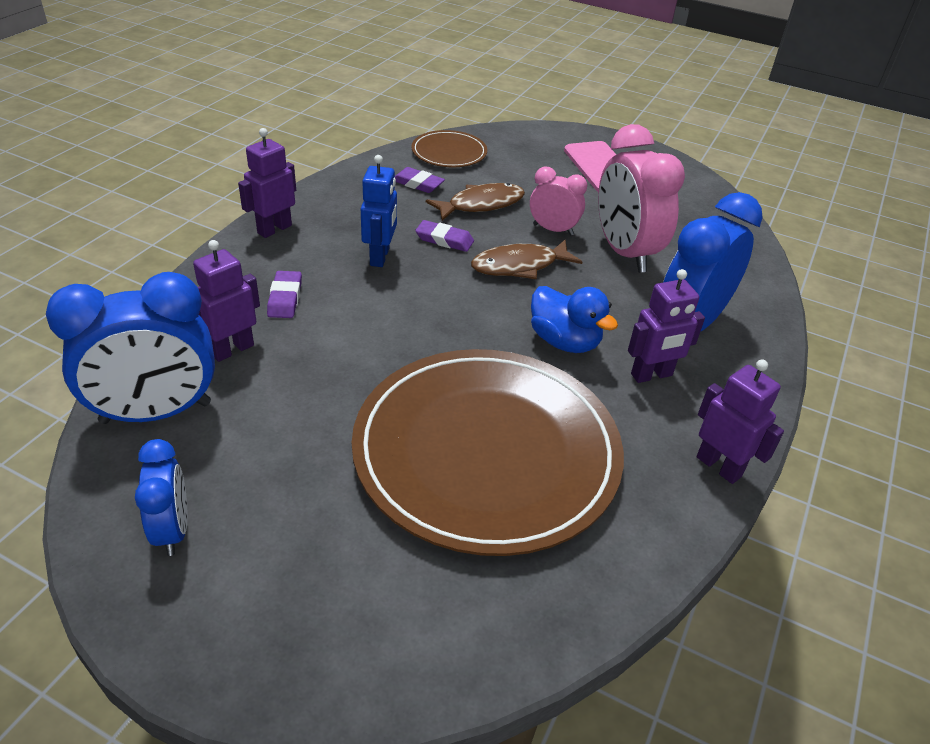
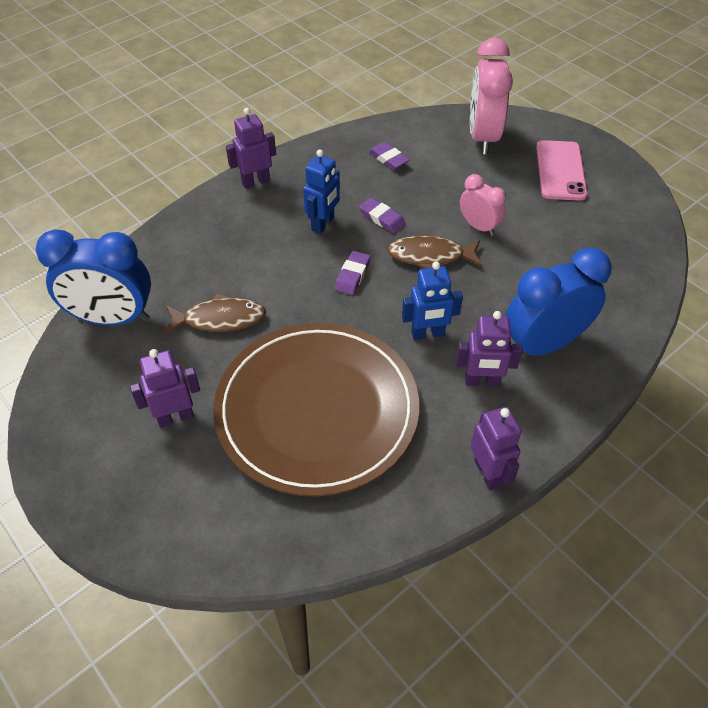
camera: 25 degrees right, 10 degrees up
blue clock [135,439,187,556] -> none
purple robot [193,240,260,362] -> purple robot moved to [130,349,200,427]
purple eraser [267,271,302,318] -> purple eraser moved to [335,251,371,295]
brown plate [411,130,487,167] -> none
brown fish [426,183,525,221] -> brown fish moved to [164,293,266,335]
blue duck [531,286,618,353] -> blue robot [402,262,463,340]
pink clock [598,124,685,273] -> pink clock moved to [470,38,513,154]

